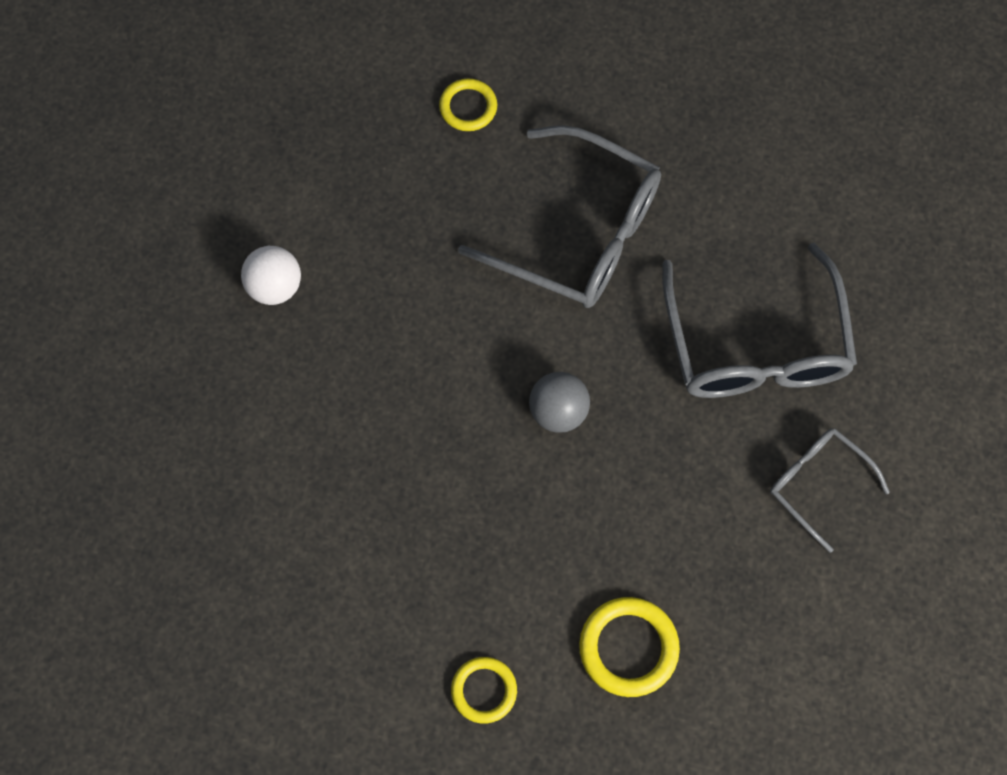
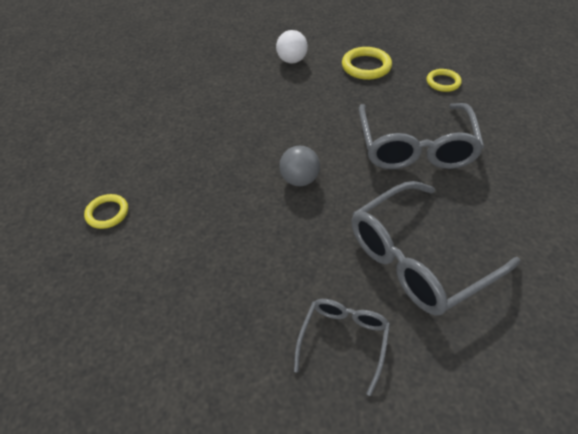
camera: 65 degrees right, 20 degrees down
yellow ring [579,597,680,697] -> yellow ring moved to [342,47,392,80]

